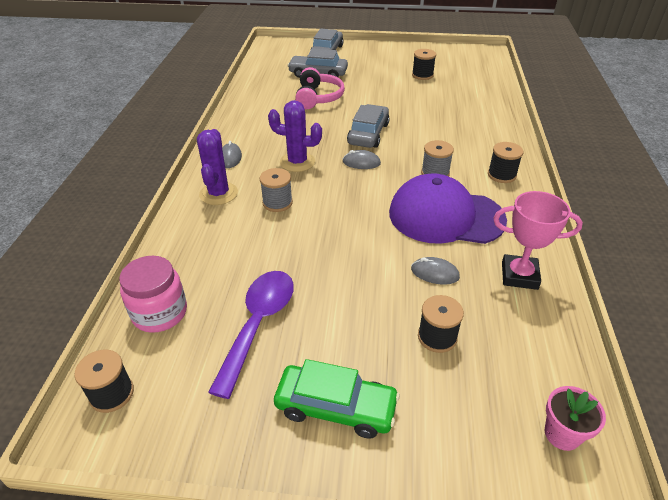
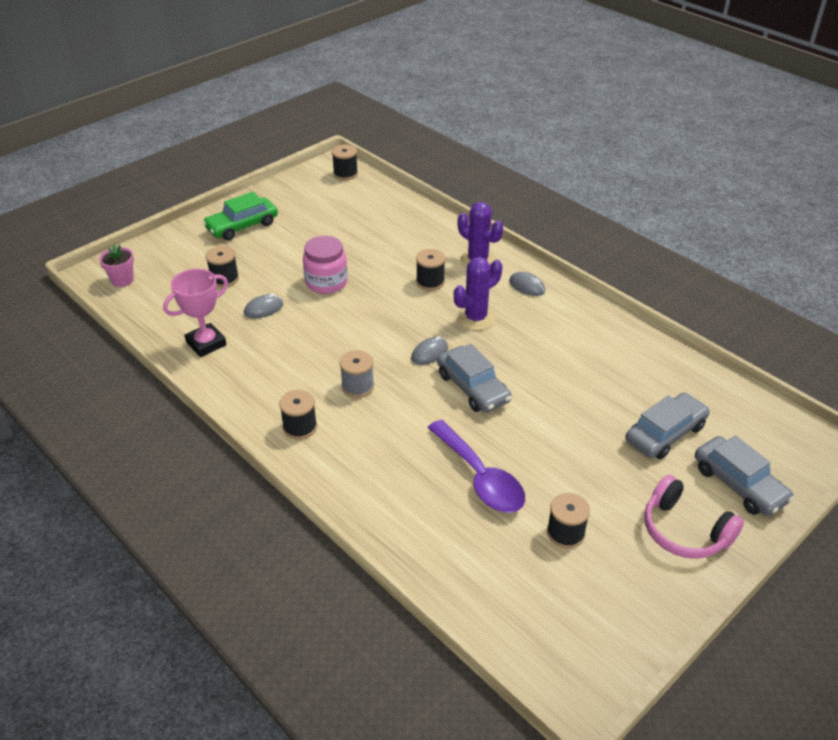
camera: 130 degrees right, 0 degrees up
pink jar [119,256,187,333] -> pink jar moved to [303,236,348,294]
purple spoon [208,271,294,399] -> purple spoon moved to [428,420,525,513]
grey spool [259,168,293,212] -> black spool [416,249,445,291]
pink headphones [295,67,345,109] -> pink headphones moved to [644,475,744,559]
purple cap [389,173,507,244] -> none

